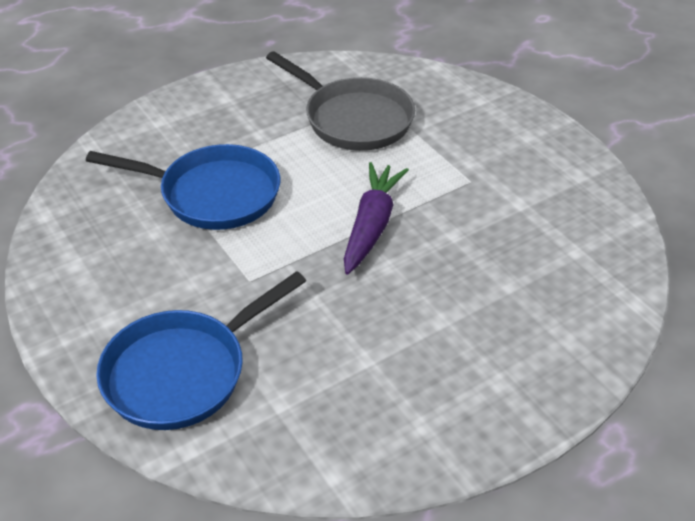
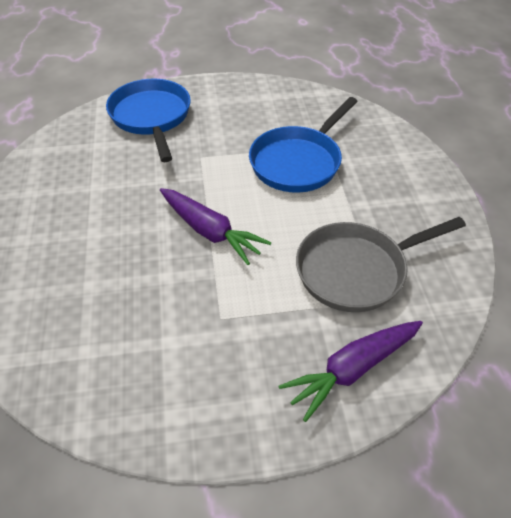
camera: 115 degrees right, 5 degrees up
none -> purple carrot [279,321,423,422]

